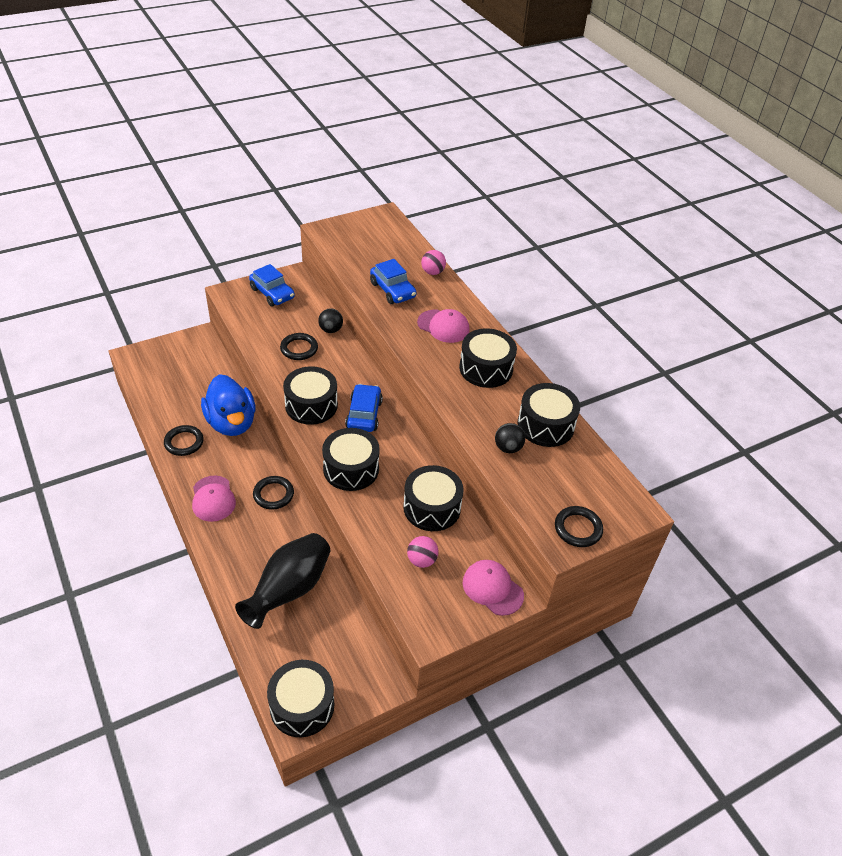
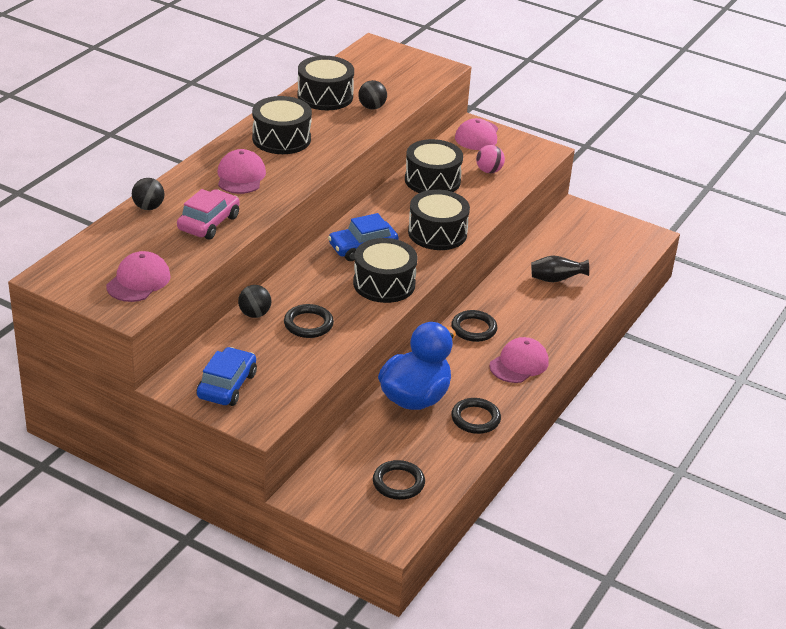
camera: 120 degrees left, 10 degrees down
black vase [235,533,330,629] -> black vase [531,256,589,282], size x0.53
black drum [267,660,334,737] -> none
blue car [370,259,417,304] -> pink car [177,189,239,240]
pink ball [421,250,446,275] -> black ball [132,178,165,210]
black ring [555,506,603,547] -> black ring moved to [373,460,425,500]
none -> pink cap [106,251,171,302]

